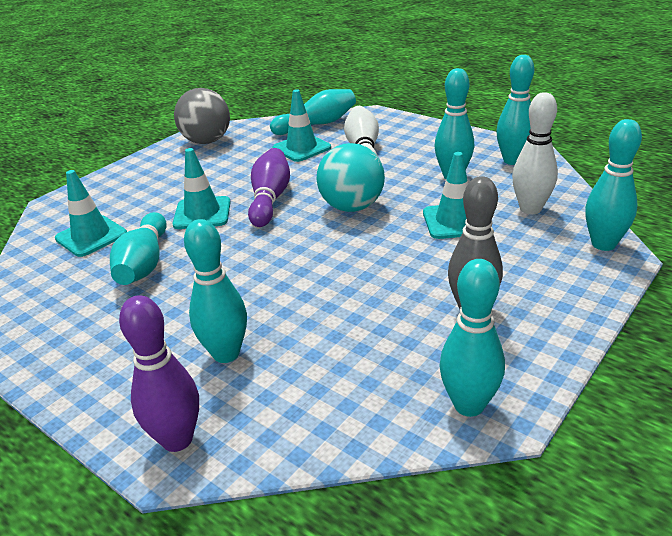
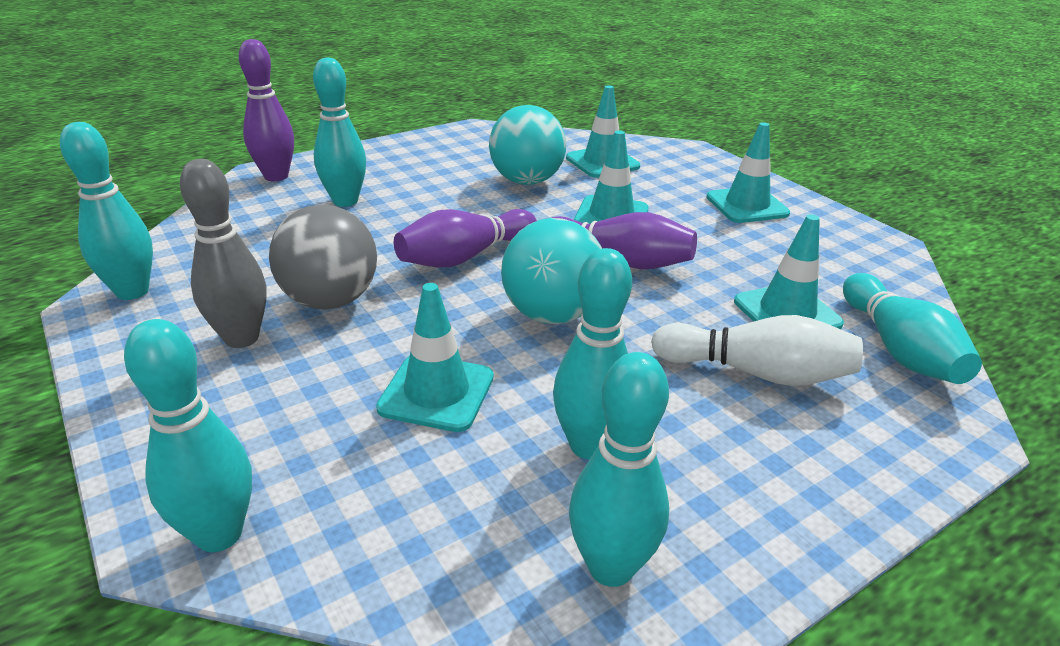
camera: 105 degrees right, 0 degrees up
turquoise bowling pin [110,212,167,285] -> turquoise ball [489,105,566,185]
grey ball [174,88,230,144] -> grey ball moved to [269,205,377,309]
white bowling pin [512,92,558,214] -> none
none -> purple bowling pin [394,209,537,268]
none -> turquoise traffic cone [706,122,790,223]

